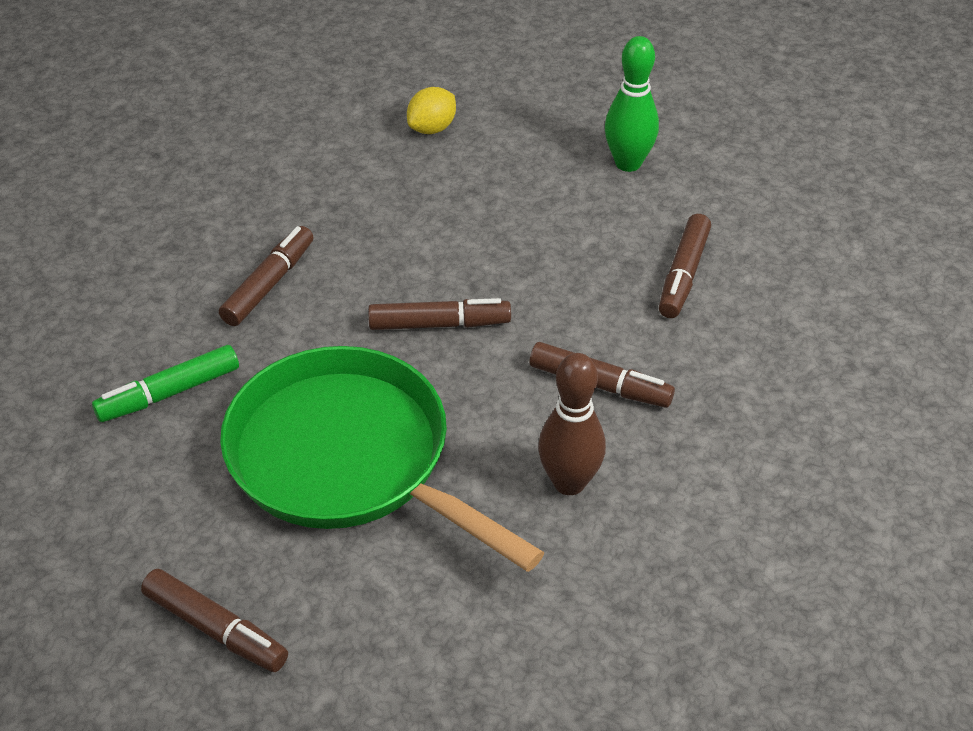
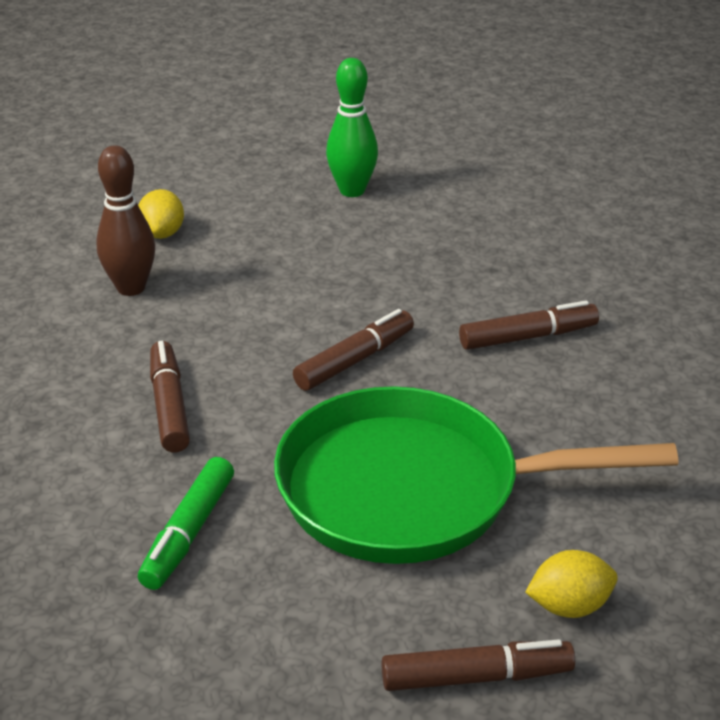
camera: 40 degrees left, 10 degrees down
brown bowling pin [538,353,606,495] -> brown bowling pin moved to [97,145,155,296]
brown marker [659,214,711,318] -> none
none -> yellow lemon [525,550,618,618]

